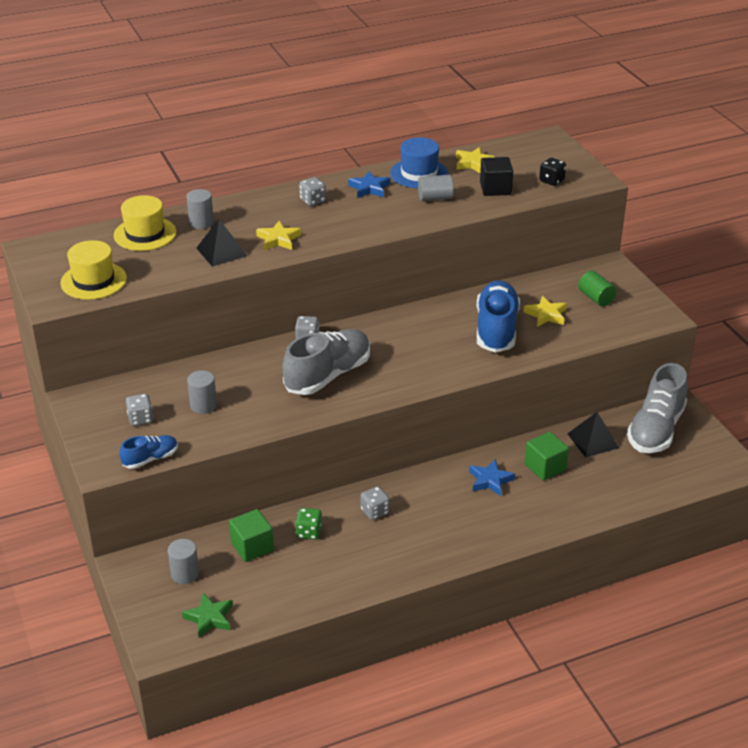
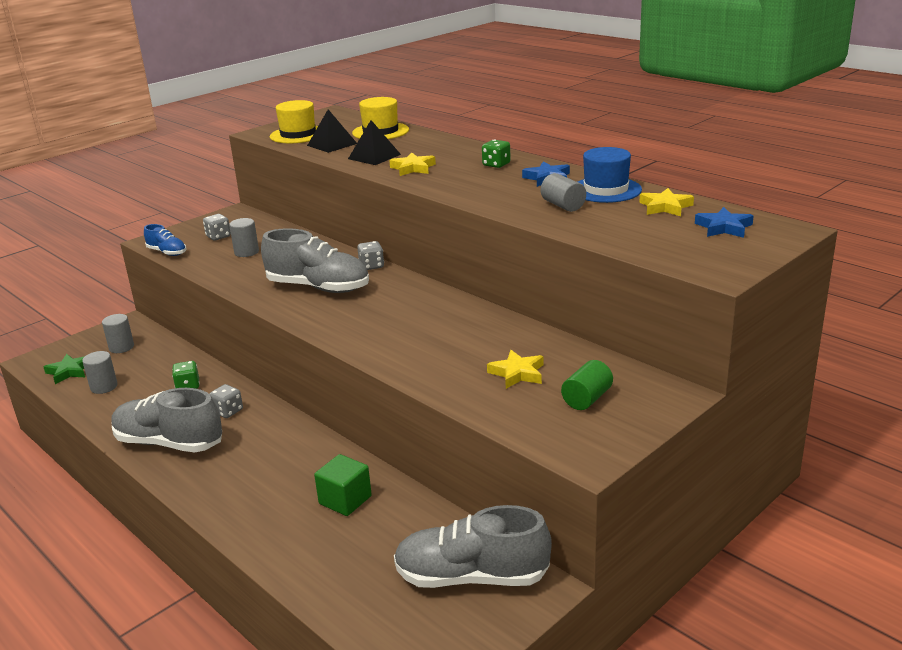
camera: 70 degrees right, 10 degrees down
grey cylinder [186,189,214,229] -> grey cylinder moved to [82,351,118,394]
green cube [229,509,274,562] -> none
grey dice [299,177,326,206] -> green dice [482,139,511,168]
blue star [469,459,515,496] -> blue star moved to [695,207,754,238]
blue shoe [477,280,520,353] -> none
black cube [480,157,513,196] -> none
black dice [539,158,566,186] -> none
black pyramid [568,412,619,457] -> black pyramid moved to [307,109,357,153]
none -> grey shoe [112,388,222,452]

